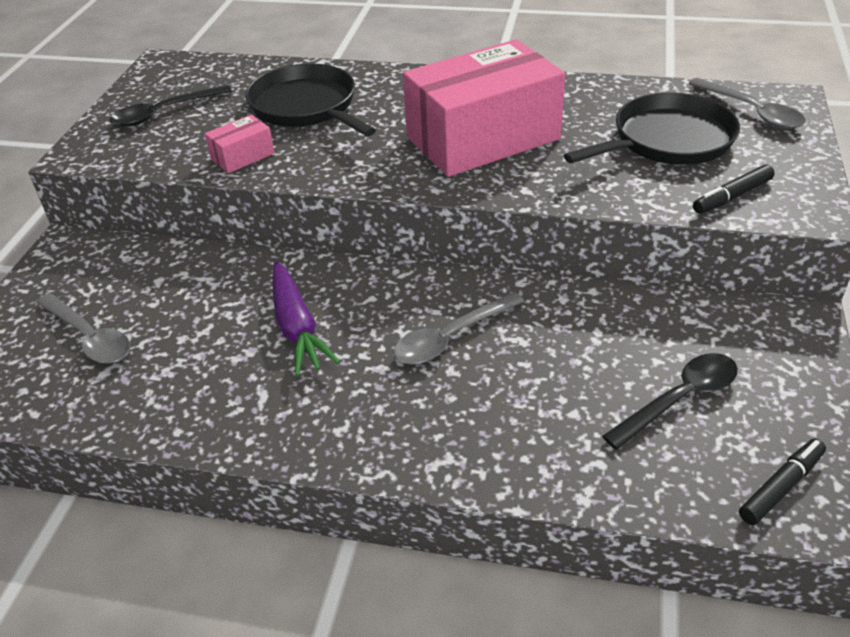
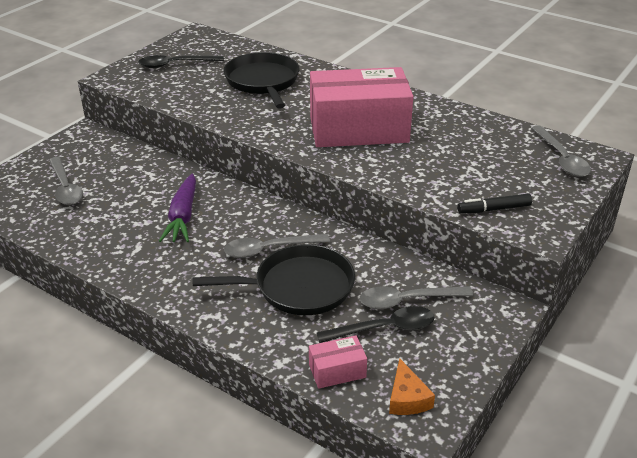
camera: 20 degrees right, 5 degrees down
pink box [205,114,275,173] -> pink box moved to [309,335,367,389]
black pan [564,92,740,165] -> black pan moved to [192,244,355,315]
black marker [739,439,826,525] -> orange cheese [389,358,435,415]
none -> grey spoon [360,286,473,309]

